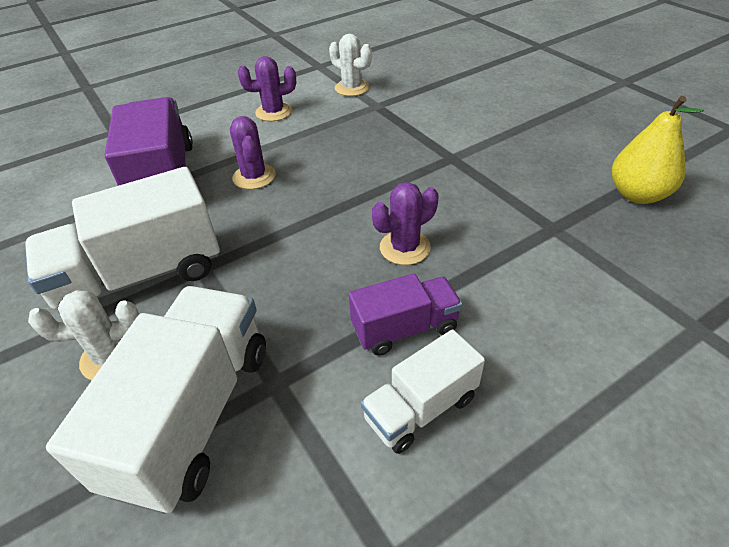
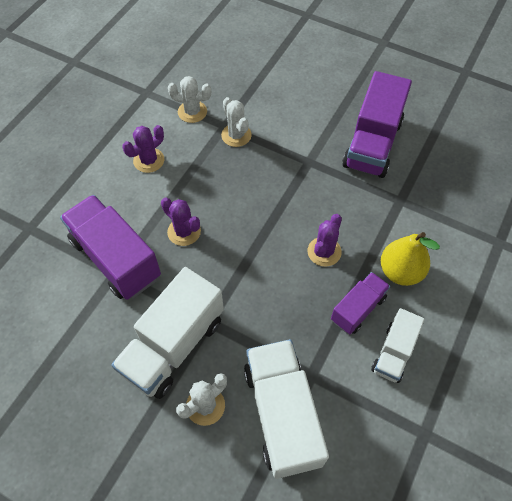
camera: 30 degrees left, 15 degrees up
yellow pear [612,96,704,204] -> yellow pear moved to [381,232,440,286]
none -> white cactus [221,97,252,147]
none -> purple truck [342,71,412,178]

